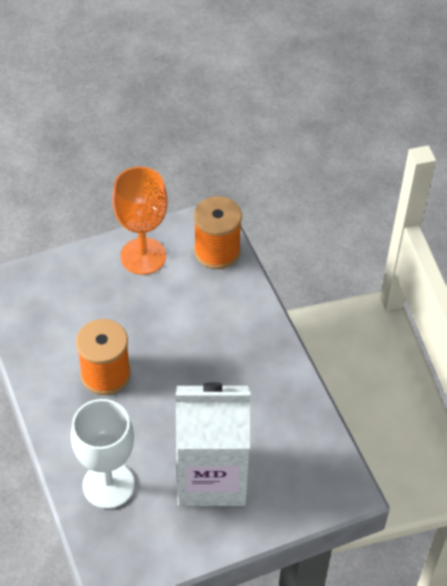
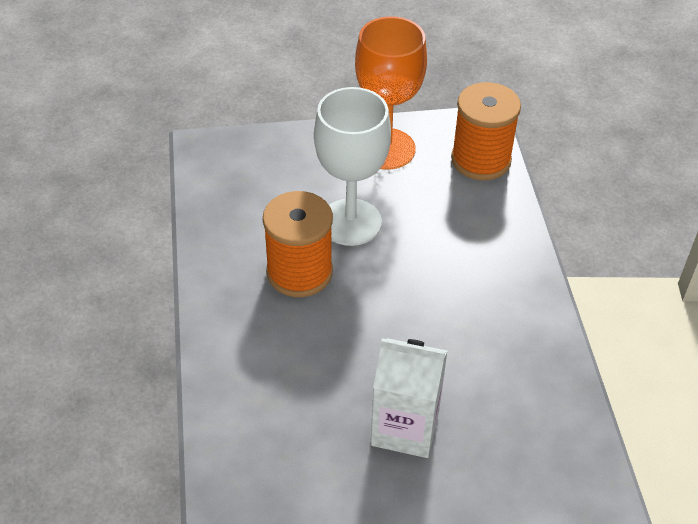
camera: 15 degrees right, 5 degrees down
white goblet [71,399,134,509] -> white goblet moved to [314,87,391,246]
white carton [176,382,251,506] -> white carton [371,338,447,458], size x0.61

